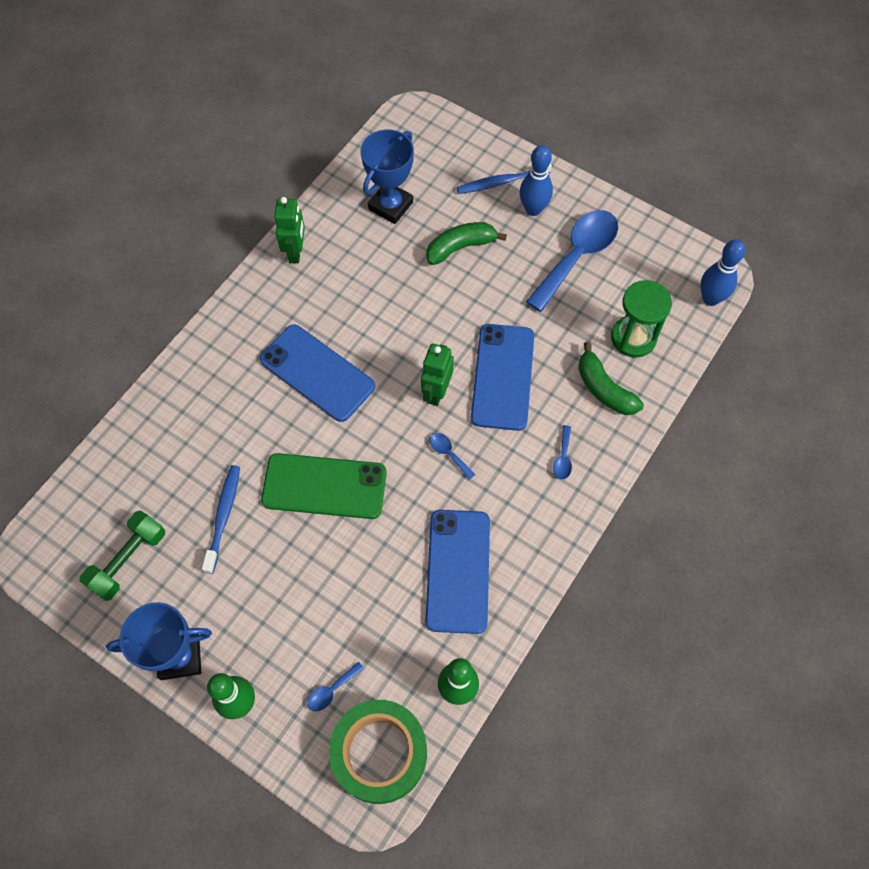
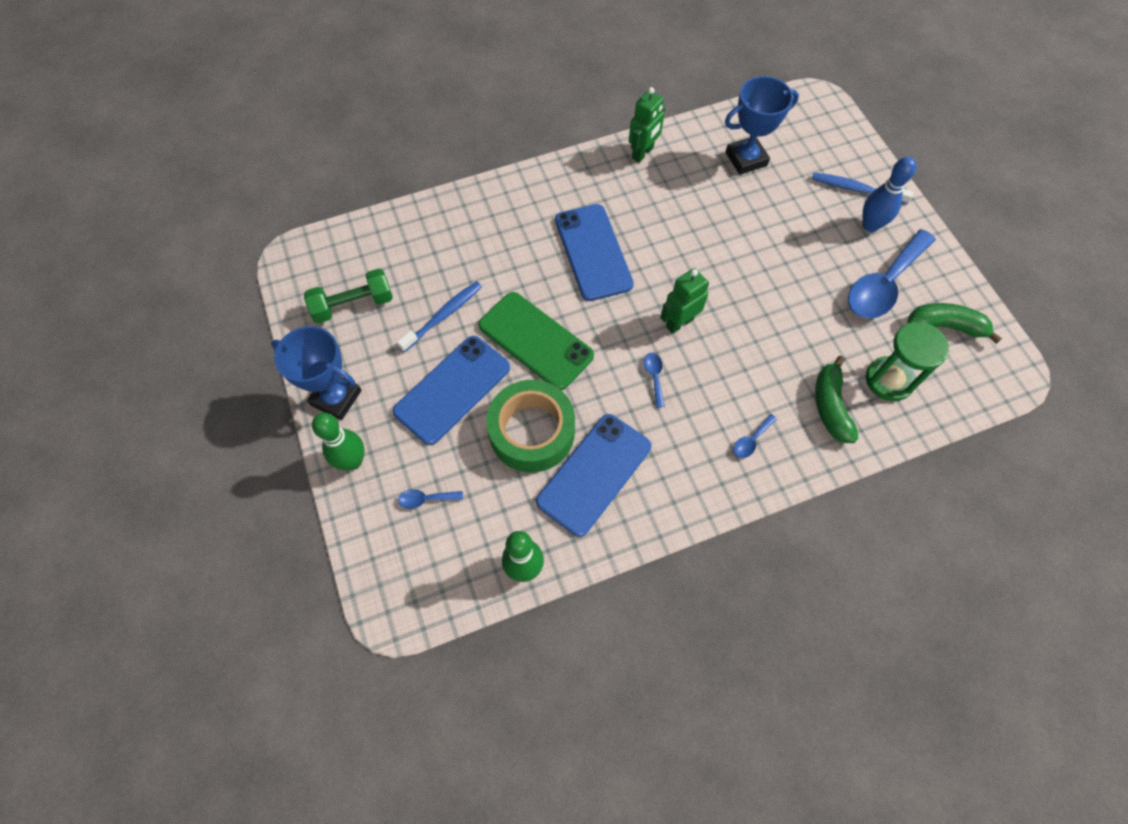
camera: 35 degrees right, 0 degrees up
green tape [329,700,427,804] -> green tape moved to [486,380,575,472]
green banana [426,222,507,265] -> green banana moved to [907,303,1002,344]
blue phone [471,324,534,431] -> blue phone moved to [393,336,510,445]
blue spoon [526,210,618,312] -> blue spoon turned 150 degrees clockwise [848,229,936,319]
blue bowling pin [700,239,745,306] -> none

